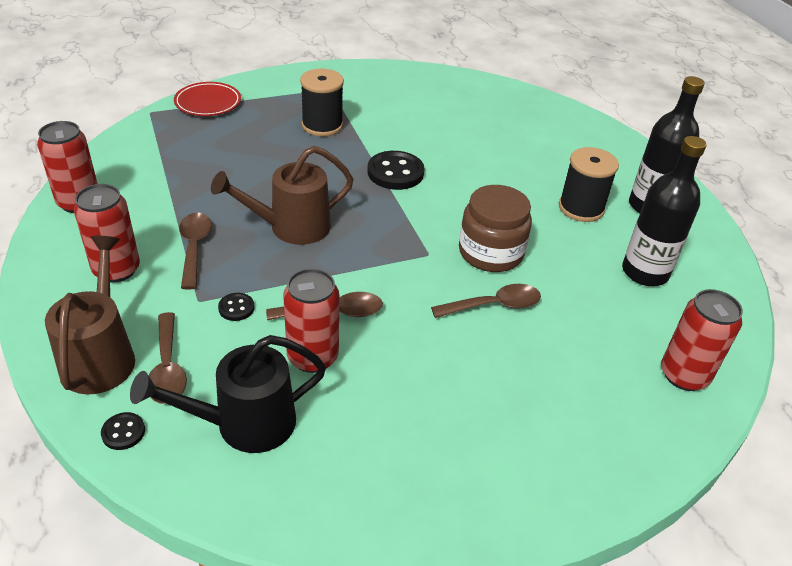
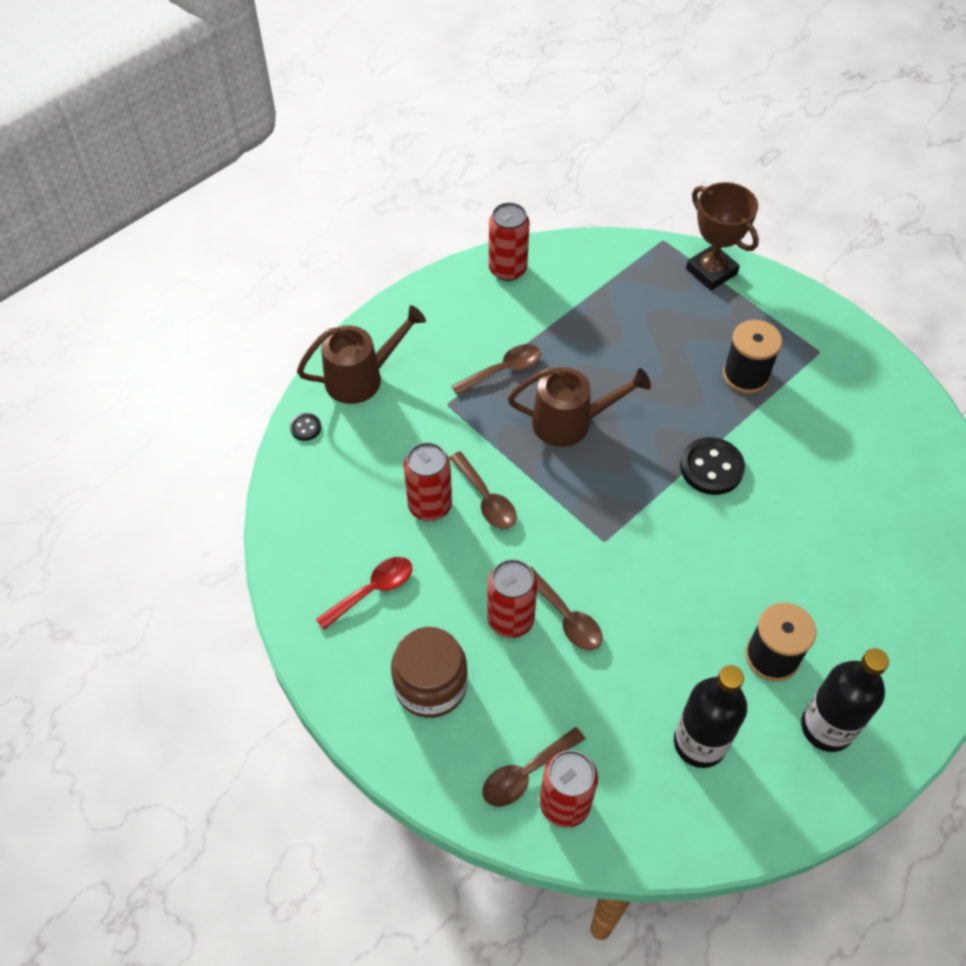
camera: 70 degrees right, 15 degrees up
red can [74,184,140,282] -> red can moved to [487,559,537,638]
black watering can [130,335,326,453] -> none
brown spoon [149,312,187,404] -> brown spoon moved to [483,727,585,807]
red plate [174,82,241,116] -> brown trophy [686,182,759,290]
brown watering can [211,146,354,245] -> brown watering can turned 135 degrees clockwise [508,367,651,447]
black button [218,293,254,321] -> none
brown jar [459,185,532,272] -> brown jar moved to [391,627,468,718]
none -> red spoon [315,557,412,630]

